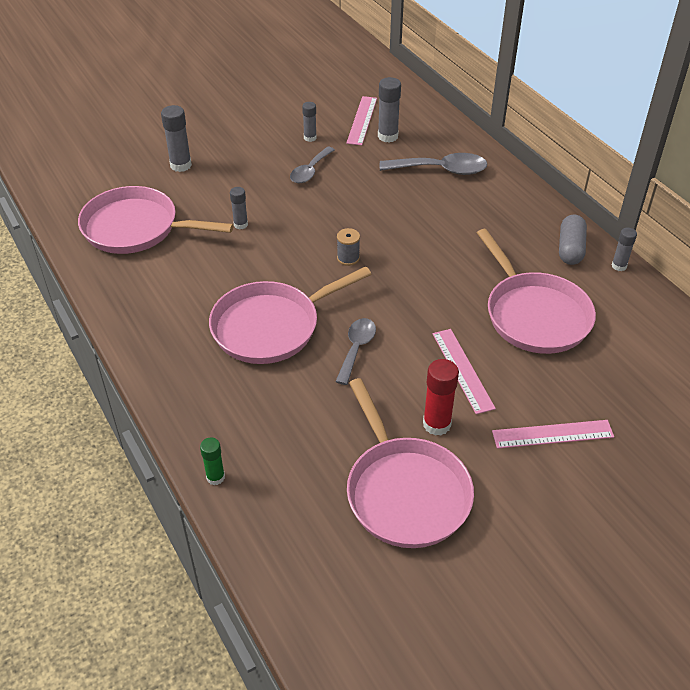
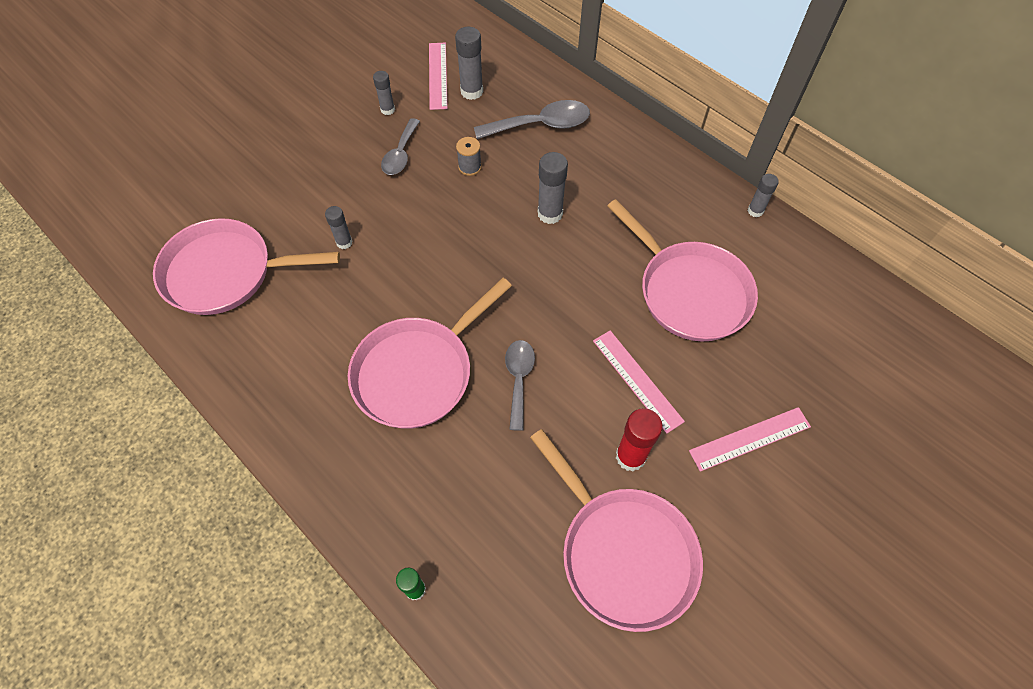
camera: 15 degrees left, 15 degrees up
grey glue stick [161,105,192,172] -> grey glue stick moved to [538,152,568,224]
grey spool [337,228,360,266] -> grey spool moved to [456,137,482,176]
grey capsule [559,215,587,265] -> none

